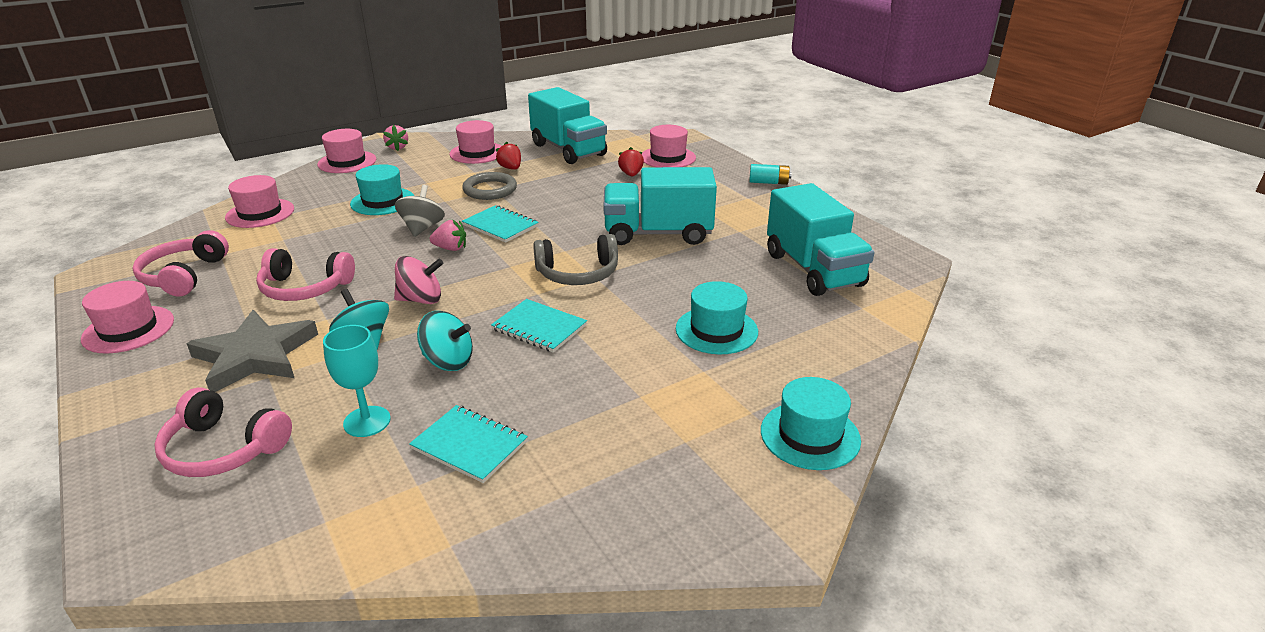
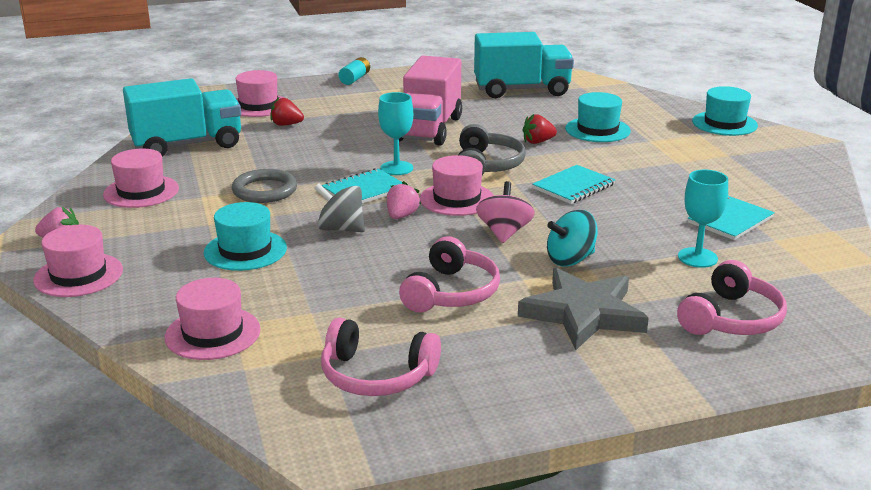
camera: 75 degrees left, 5 degrees down
pink hat [81,281,174,354] -> pink hat moved to [420,155,494,216]
turquoise spinning top [417,311,473,371] -> none
red strawberry [495,142,521,170] -> red strawberry moved to [522,114,557,144]
turquoise truck [603,167,717,245] -> pink truck [399,56,462,146]
none -> turquoise goblet [378,92,413,175]

